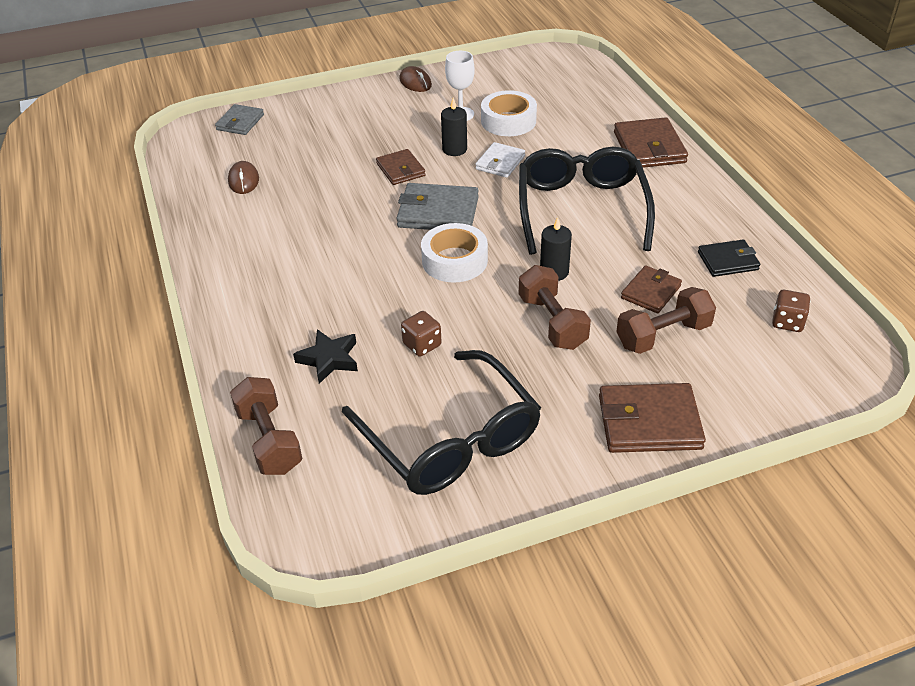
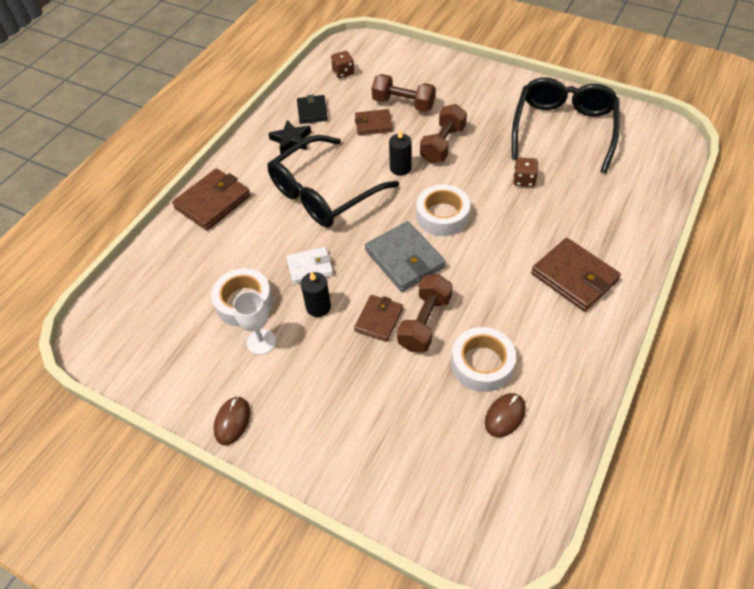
camera: 130 degrees left, 10 degrees up
grey wallet [215,104,264,135] -> none
brown dumbbell [230,377,302,475] -> brown dumbbell moved to [397,275,453,352]
black star [293,329,358,384] -> black star moved to [268,120,311,154]
brown wallet [599,383,706,453] -> brown wallet moved to [531,238,621,311]
black wallet [698,239,760,277] -> black wallet turned 45 degrees clockwise [297,94,328,124]
none -> white tape [451,327,516,392]

